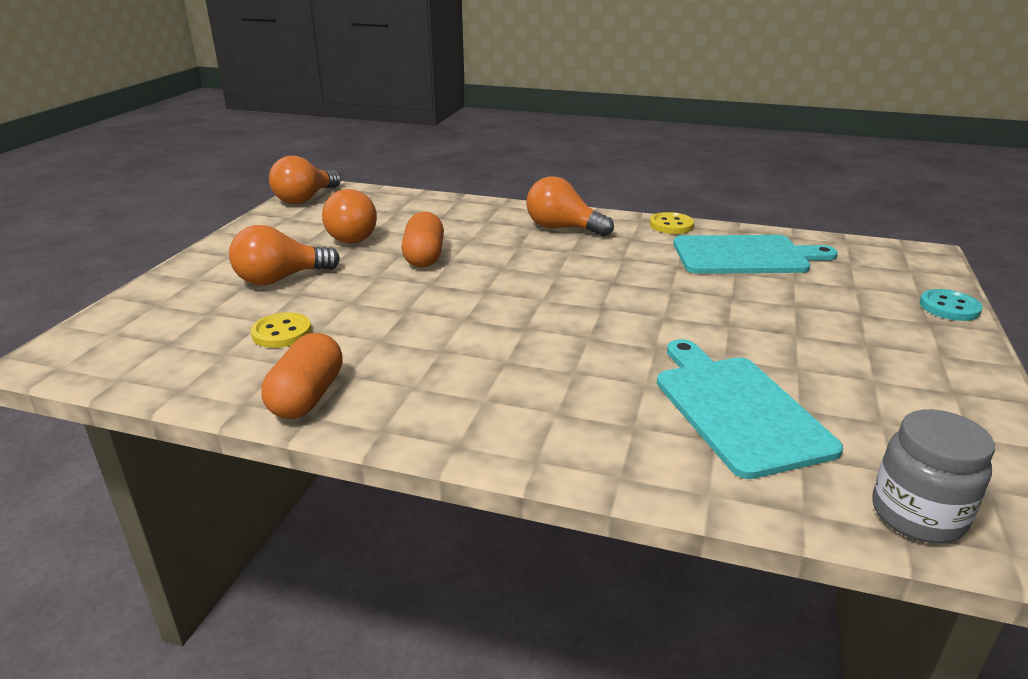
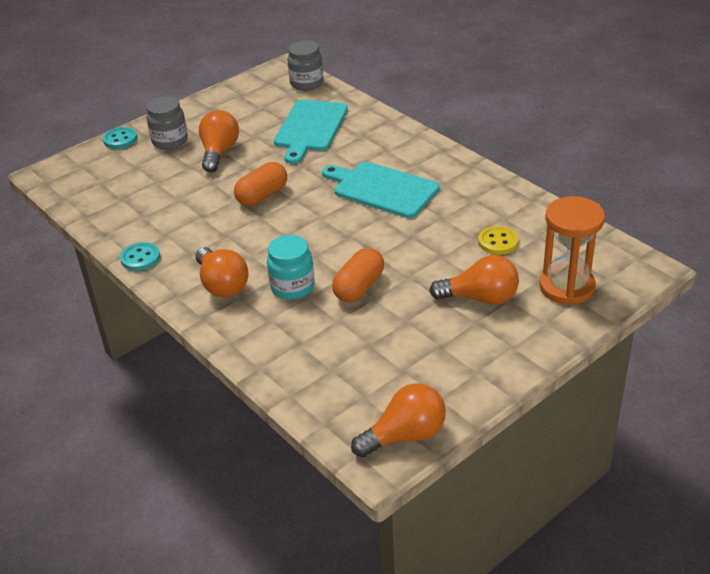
camera: 145 degrees left, 10 degrees up
orange capsule [261,333,343,419] -> orange capsule moved to [234,162,287,206]
orange light bulb [322,189,377,243] -> orange light bulb moved to [199,110,239,172]
yellow button [650,212,694,234] -> turquoise button [120,242,160,271]
turquoise cutting board [673,235,838,274] -> turquoise cutting board moved to [322,162,439,218]
none -> grey jar [146,96,188,150]
none -> turquoise jar [267,235,315,300]
none -> orange hourglass [539,196,605,305]

